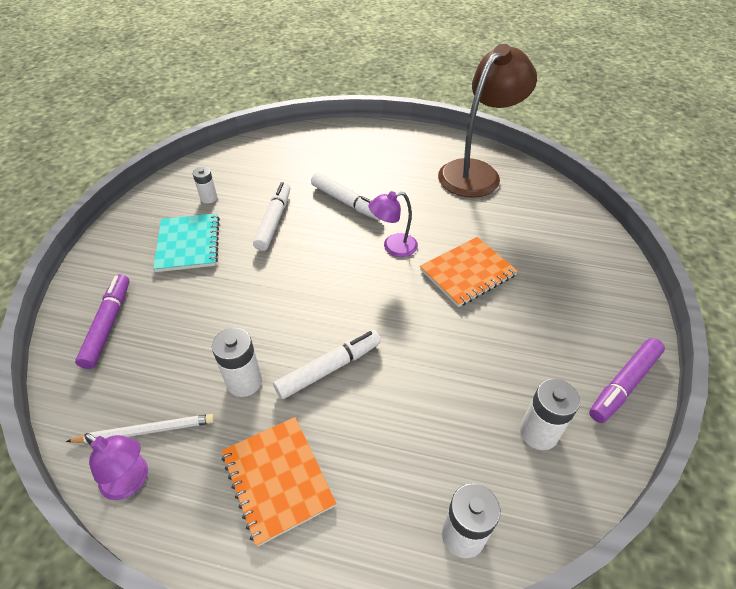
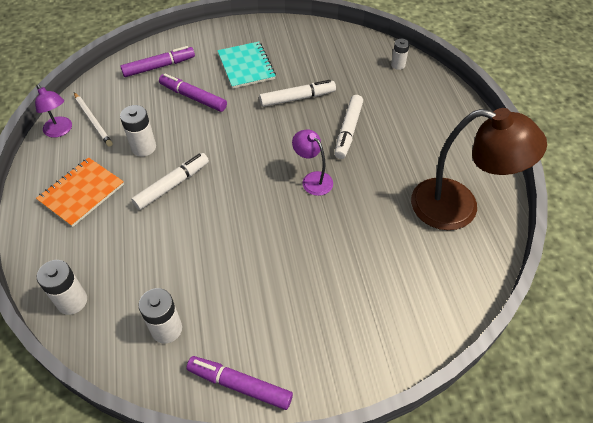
camera: 65 degrees right, 5 degrees up
purple lamp [84,433,148,500] -> purple lamp turned 45 degrees counterclockwise [35,85,72,138]
turquoise notebook [153,213,220,272] -> turquoise notebook turned 75 degrees counterclockwise [217,41,276,89]
white battery [193,167,218,204] -> white battery moved to [391,39,410,70]
white marker [273,330,381,399] -> white marker turned 75 degrees counterclockwise [131,153,209,210]
orange notebook [420,237,518,307] -> none
none -> purple marker [159,74,227,112]

